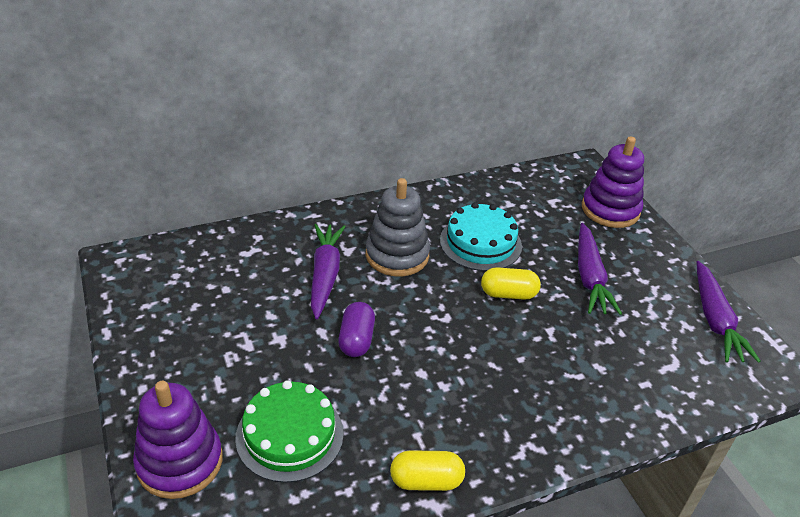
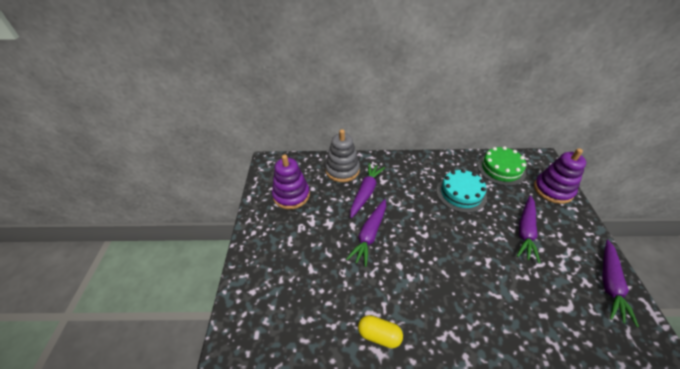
camera: 25 degrees right, 5 degrees up
purple stacking toy [133,381,222,499] -> purple stacking toy moved to [272,154,310,209]
green cake [235,380,344,483] -> green cake moved to [478,146,526,186]
purple capsule [338,302,375,357] -> purple carrot [346,199,386,267]
grey stacking toy [366,178,430,277] -> grey stacking toy moved to [325,129,360,182]
yellow capsule [481,267,541,300] -> none

